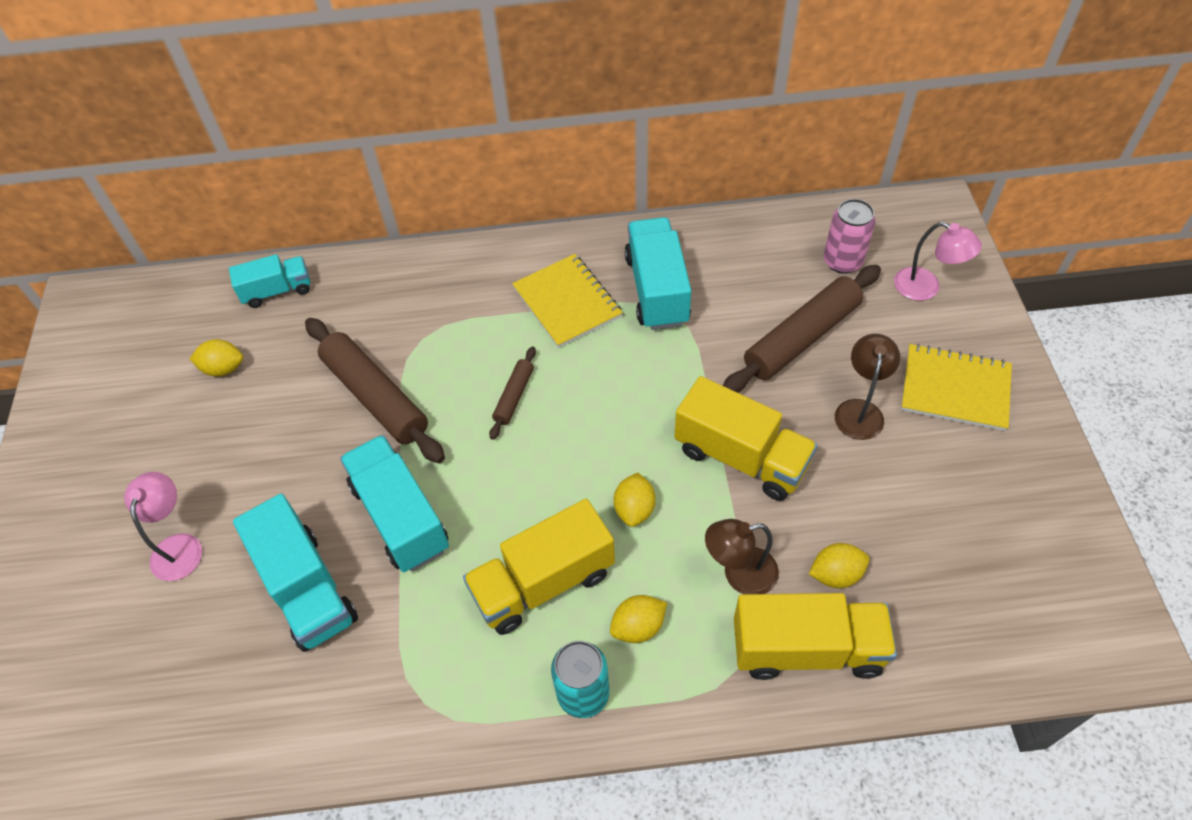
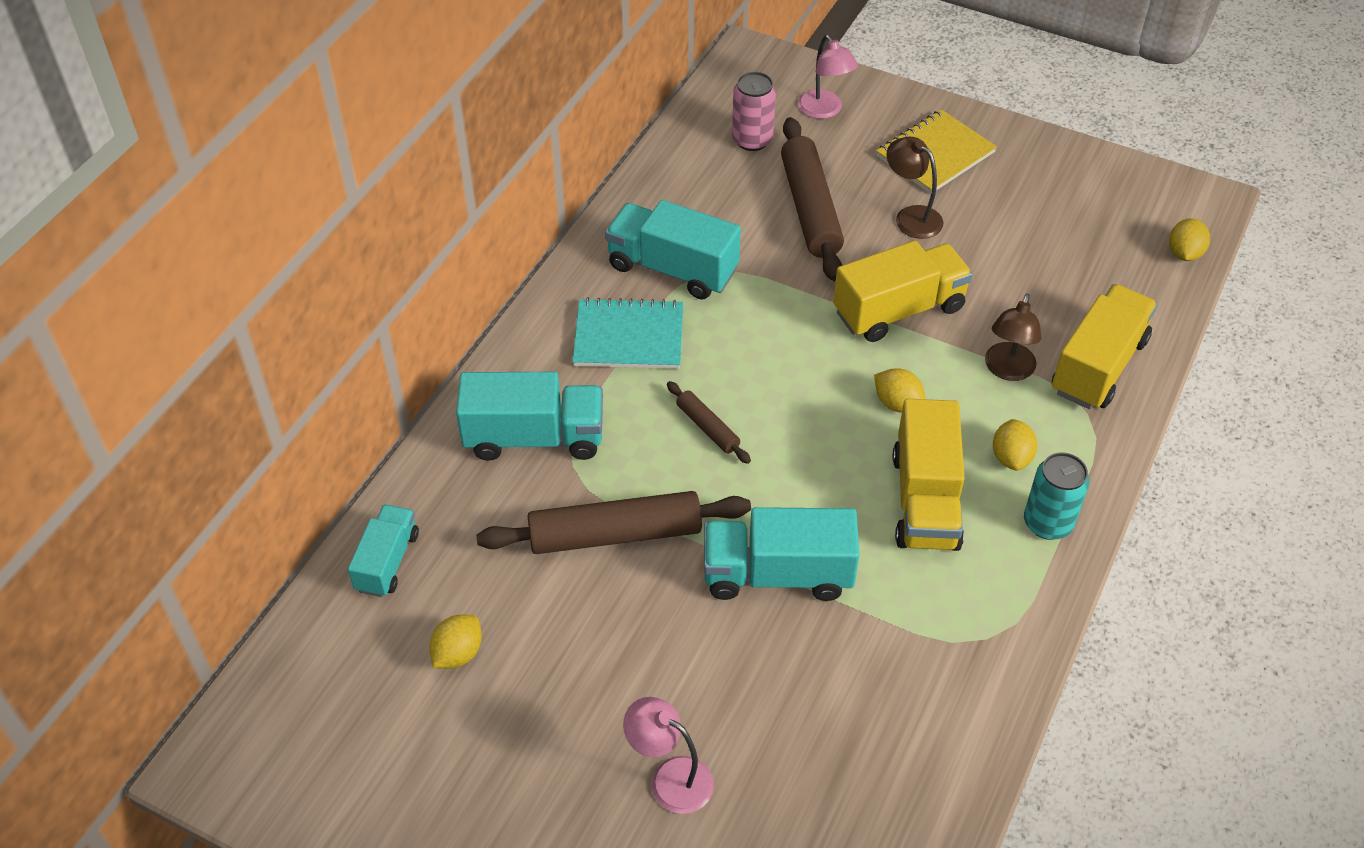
camera: 60 degrees left, 5 degrees down
turquoise truck [233,494,358,652] -> turquoise truck moved to [456,372,603,461]
yellow notebook [512,254,623,348] -> turquoise notebook [572,297,683,369]
yellow lemon [809,543,869,588] -> yellow lemon moved to [1169,218,1210,261]
pink lamp [894,222,982,301] -> pink lamp turned 90 degrees clockwise [798,35,858,119]

